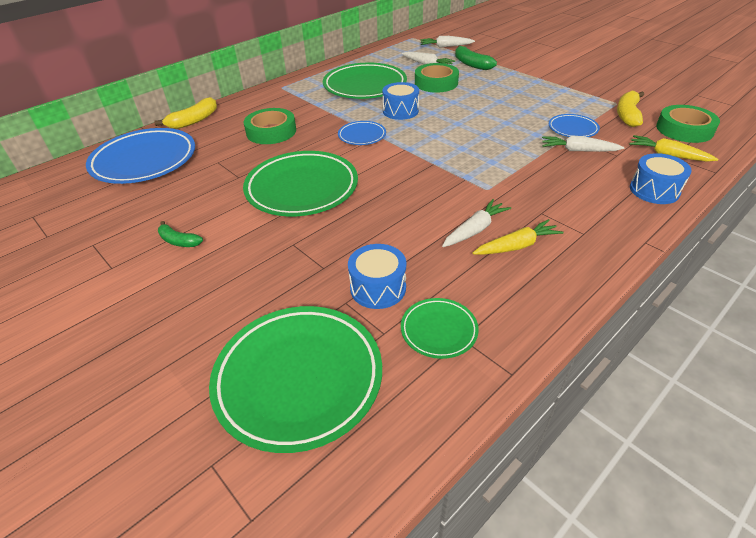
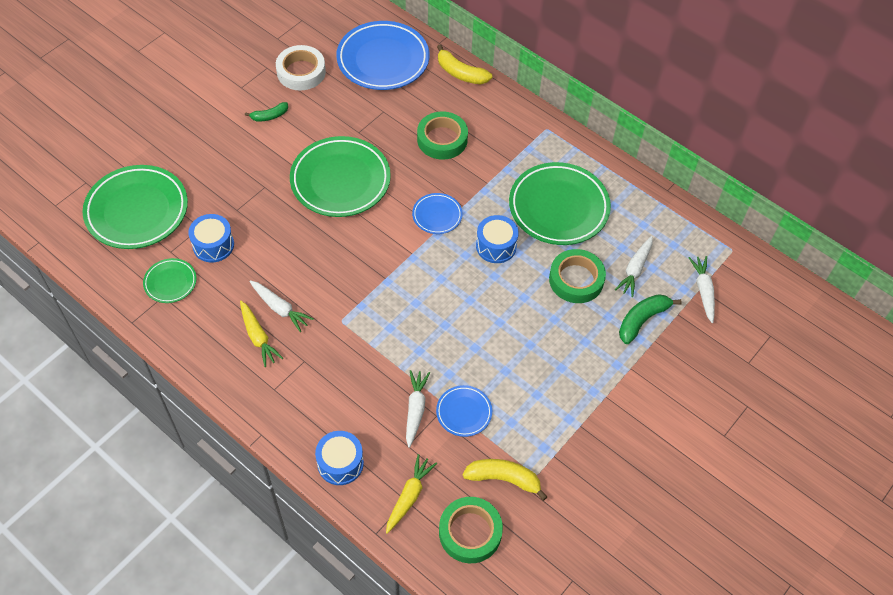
camera: 80 degrees right, 15 degrees up
green banana [158,221,203,247] -> green banana turned 135 degrees counterclockwise [245,102,288,121]
none -> white tape [276,45,326,91]

